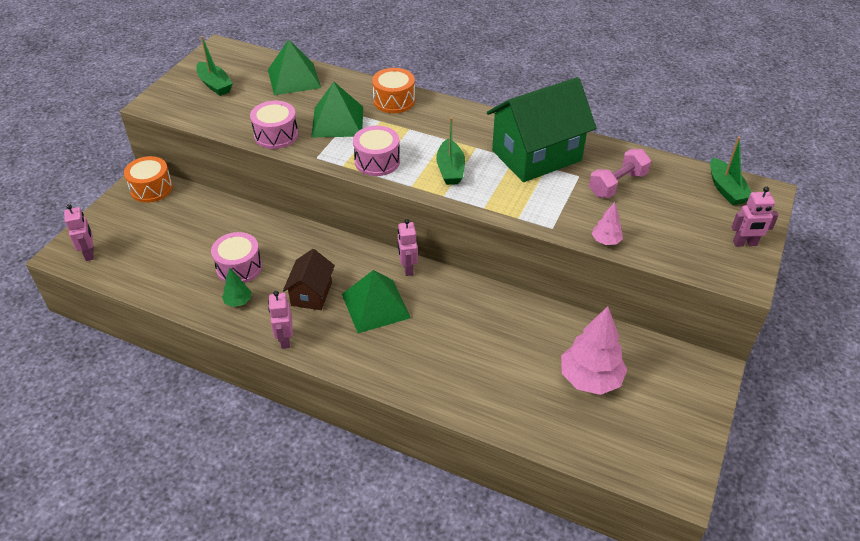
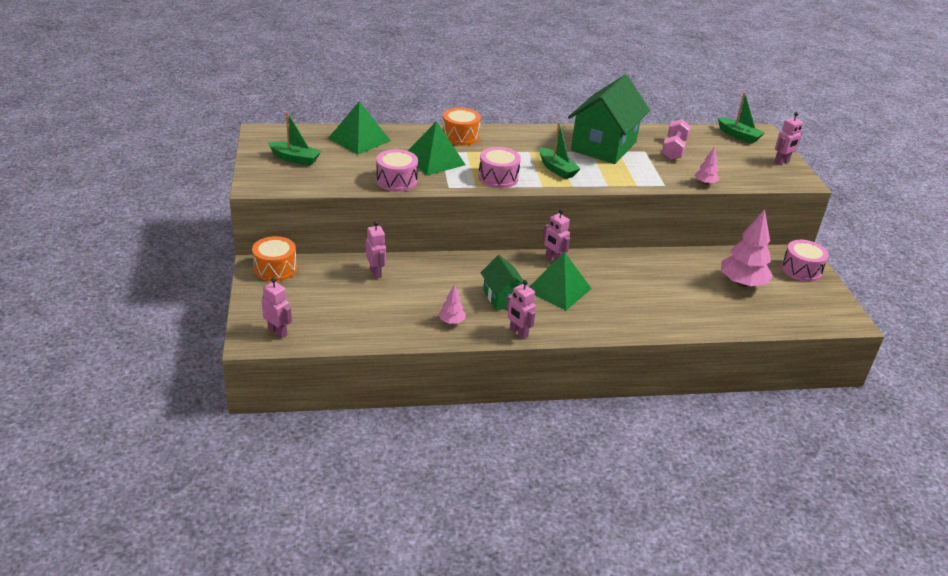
camera: 35 degrees left, 10 degrees down
pink drum [211,232,262,283] -> pink drum moved to [781,240,829,282]
green tree [222,268,251,307] -> pink tree [439,284,466,324]
brown house [283,249,335,310] -> green house [480,255,527,311]
none -> pink robot [366,221,386,279]

